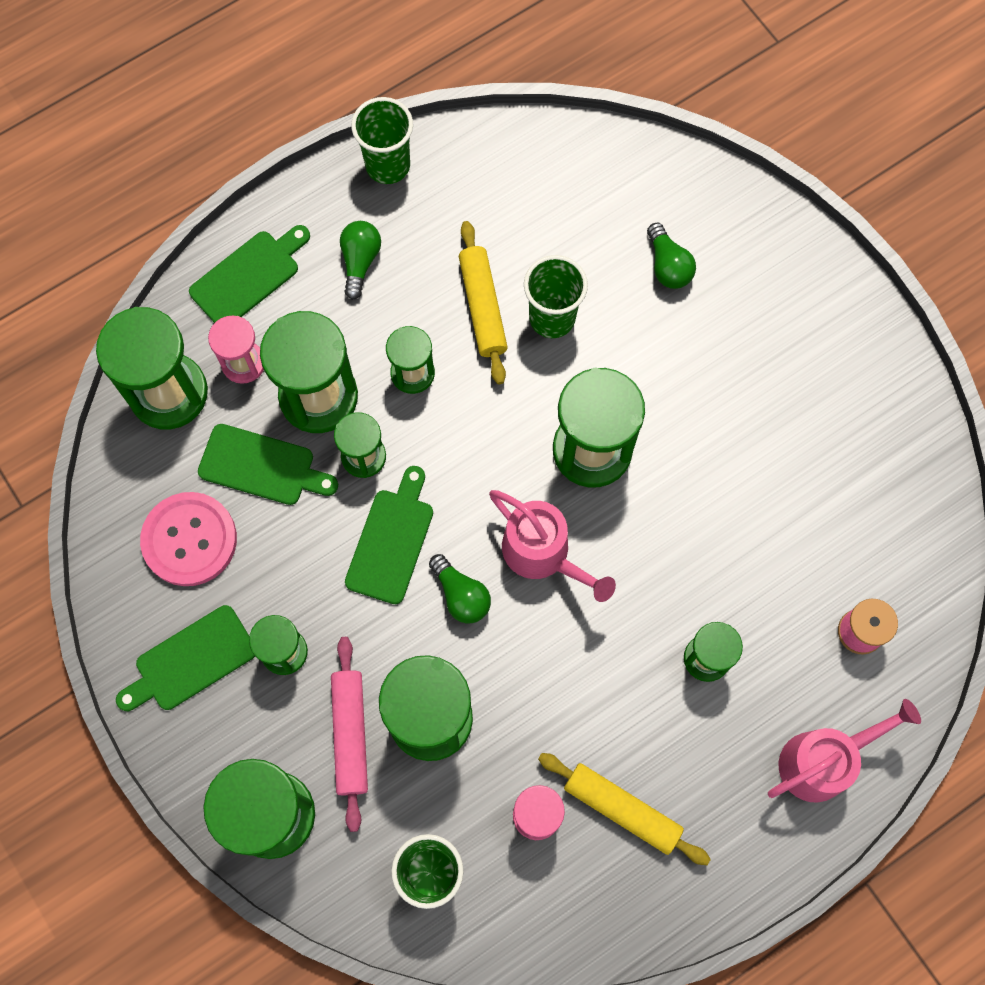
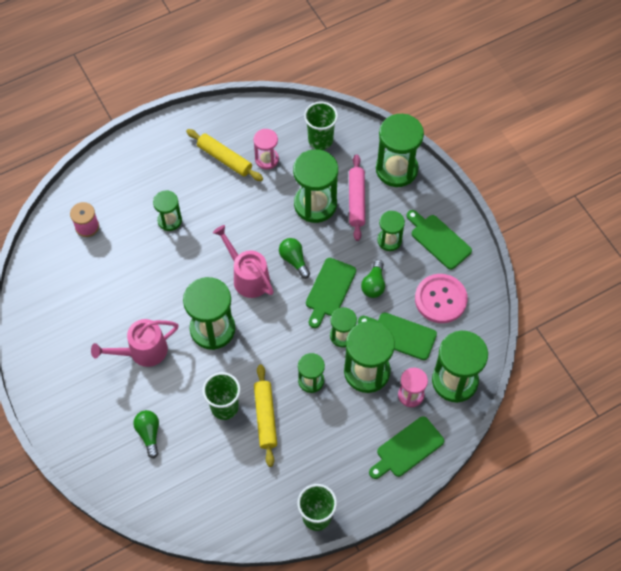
camera: 175 degrees left, 10 degrees down
green cutting board [116,605,255,711] -> green cutting board turned 105 degrees counterclockwise [406,210,472,270]
green light bulb [340,221,381,300] -> green light bulb moved to [361,260,385,298]
pink watering can [768,699,921,802] -> pink watering can moved to [91,319,179,367]

